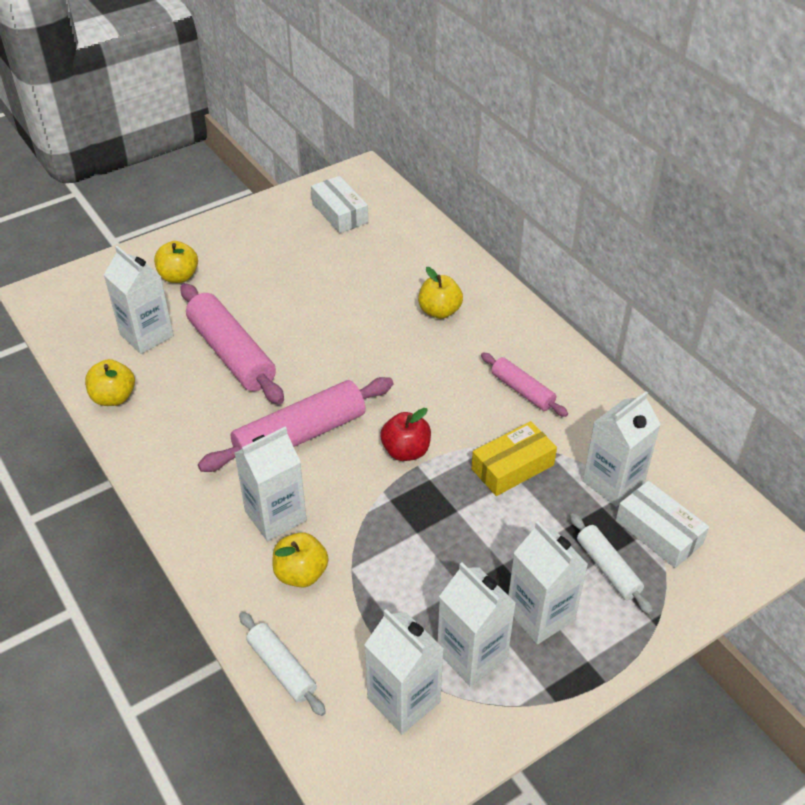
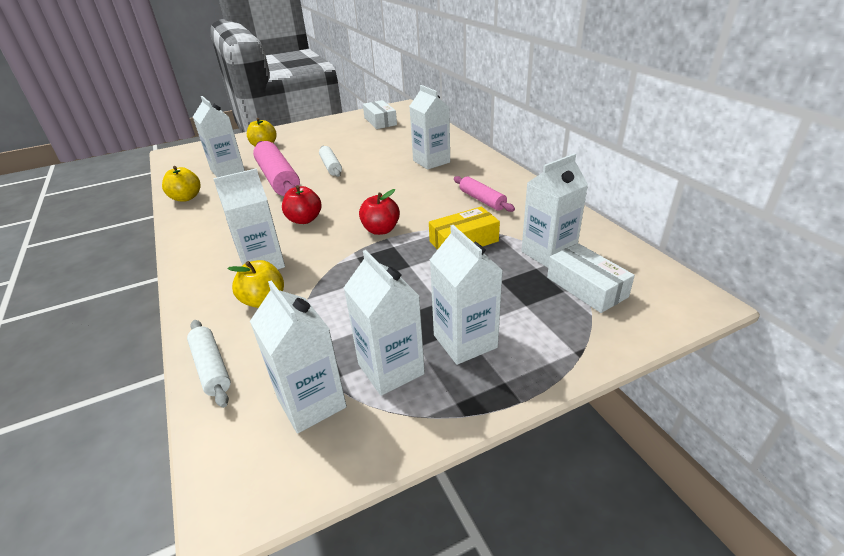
camera: 10 degrees right, 10 degrees down
pink rolling pin [198,377,393,472] -> red apple [282,185,322,224]
yellow apple [418,267,463,319] -> white carton [409,85,450,170]
white rolling pin [570,513,653,614] -> white rolling pin moved to [319,146,342,177]

